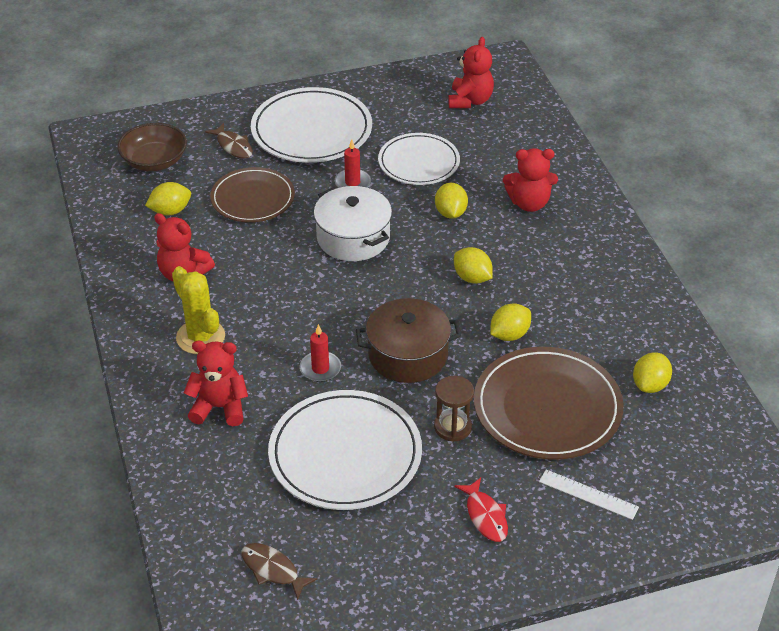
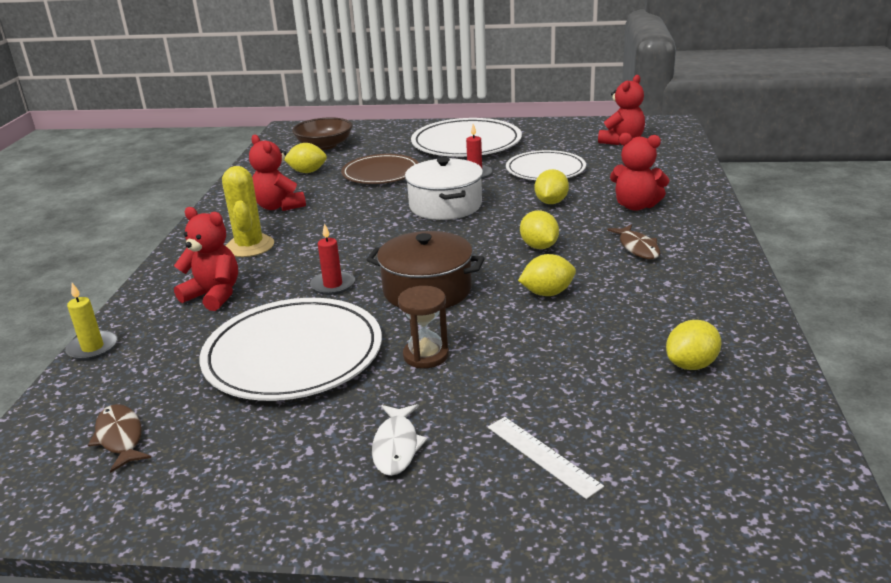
camera: 25 degrees right, 15 degrees down
brown fish [205,123,253,159] -> brown fish moved to [607,224,660,259]
red fish [455,478,508,542] -> white fish [372,404,428,476]
brown plate [474,347,624,460] -> none
none -> yellow candle [65,283,118,360]

